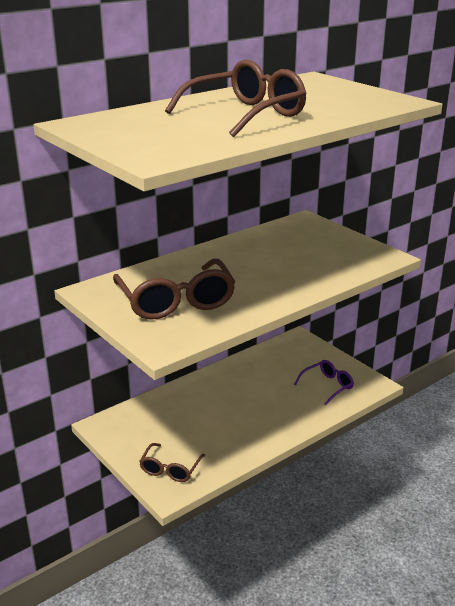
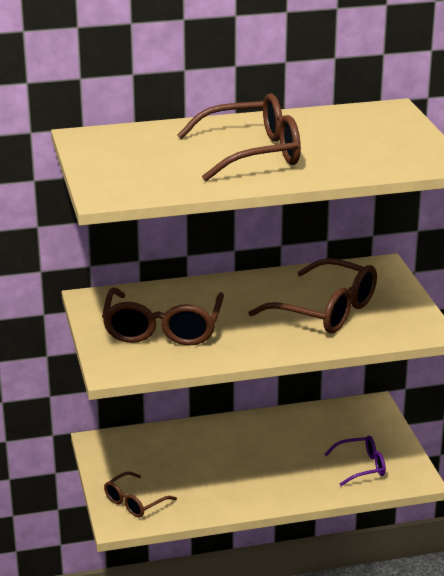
camera: 25 degrees right, 0 degrees up
none -> brown glasses [248,258,377,333]

